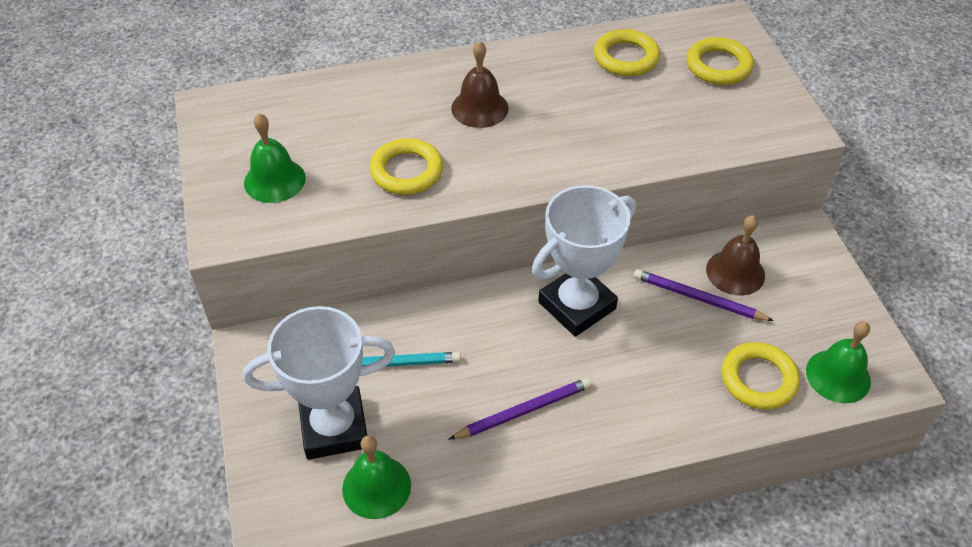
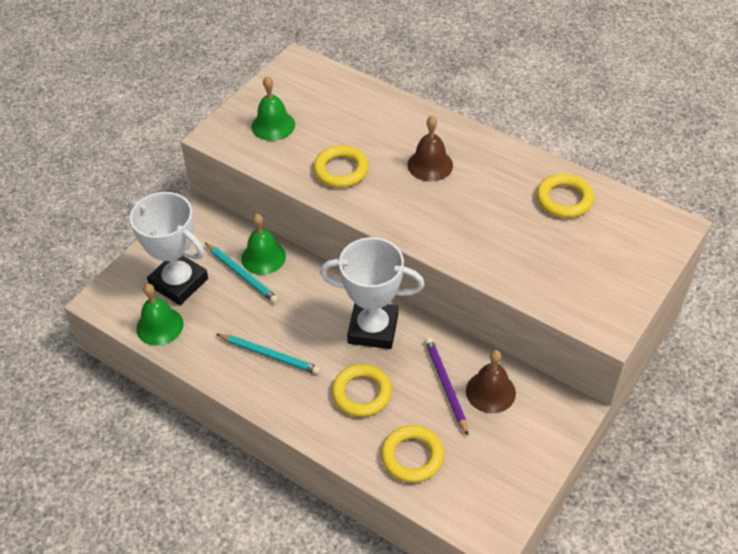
camera: 50 degrees right, 0 degrees up
purple pencil [449,378,591,439] -> turquoise pencil [216,334,321,374]
yellow ring [686,37,754,85] -> yellow ring moved to [332,364,392,417]
green bell [806,321,871,403] -> green bell moved to [241,214,286,275]

